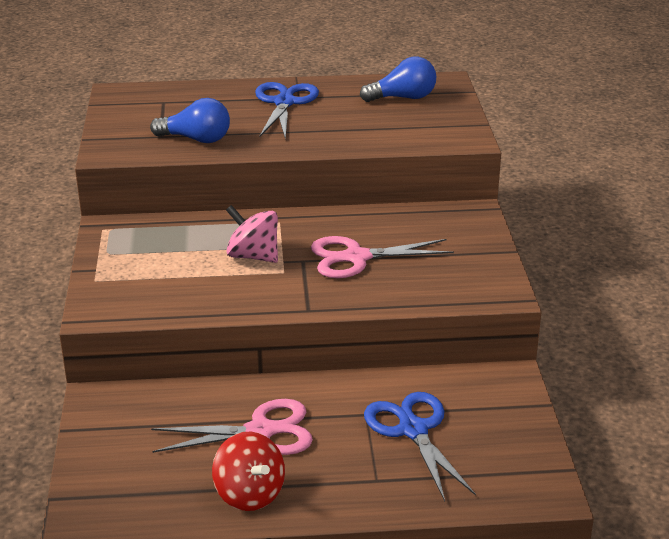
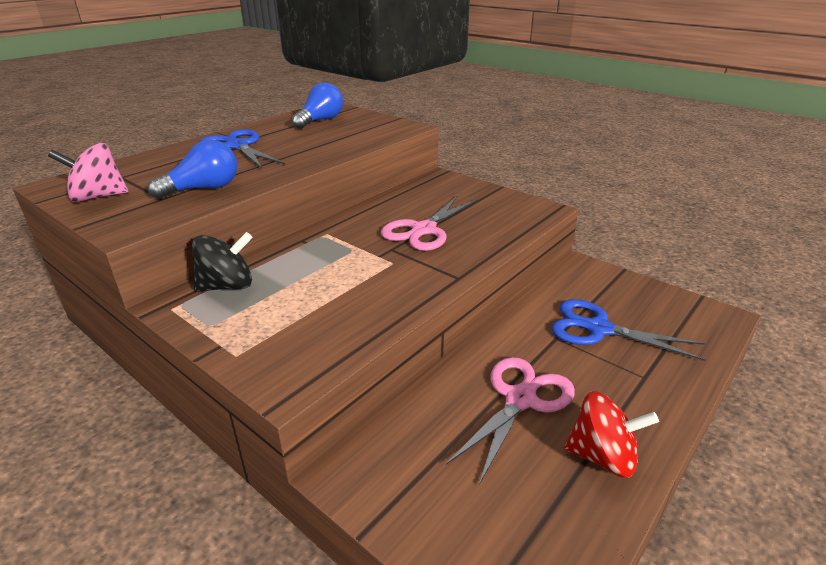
camera: 45 degrees left, 0 degrees up
pink spinning top [226,205,278,263] -> pink spinning top moved to [48,143,129,202]
none -> black spinning top [192,232,253,292]

